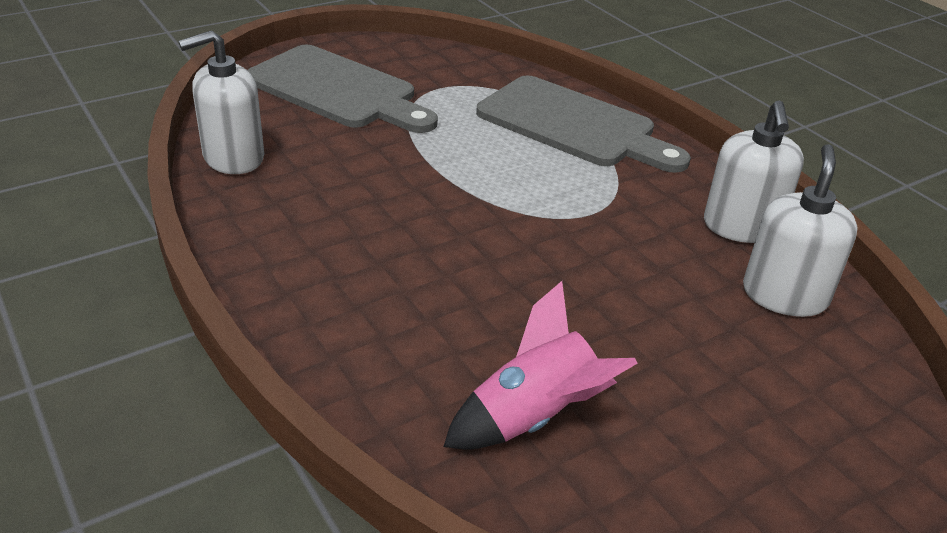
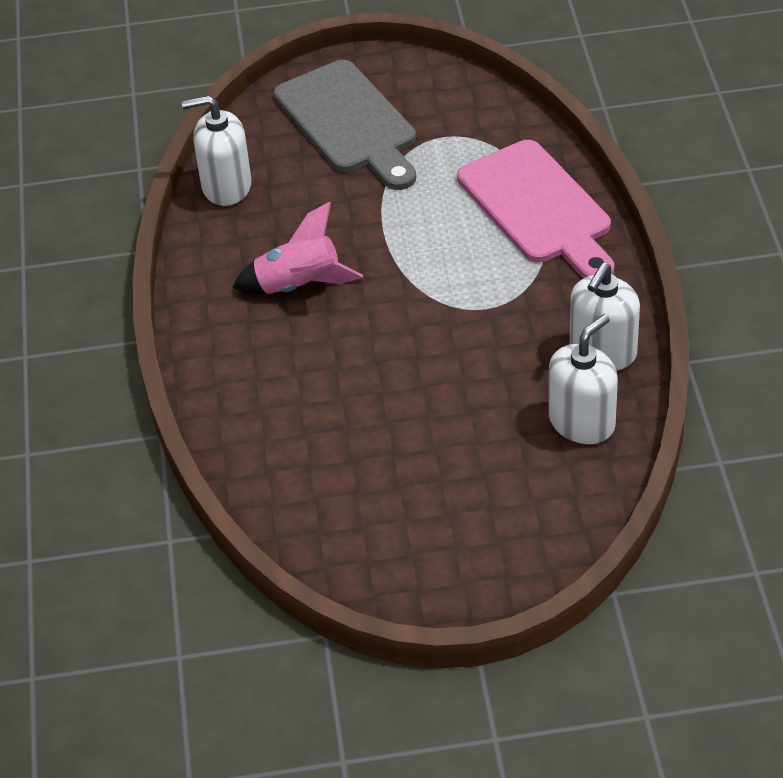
camera: 30 degrees right, 10 degrees up
pink rocket [444,281,638,449] -> pink rocket moved to [232,202,363,294]
grey cutting board [476,75,691,173] -> pink cutting board [457,140,614,278]

